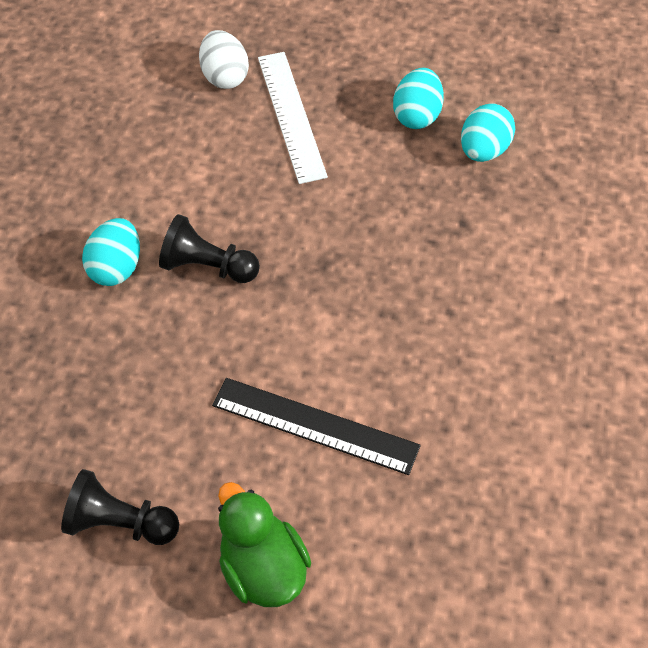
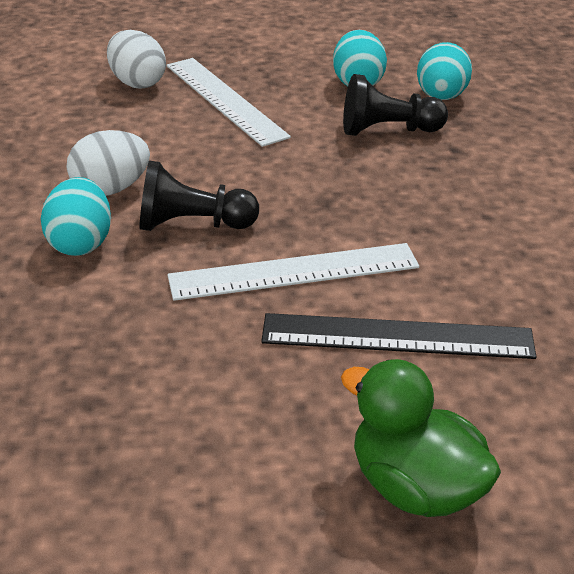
camera: 20 degrees left, 20 degrees down
black pawn [61,469,179,545] -> black pawn moved to [343,74,448,136]
none -> white egg [67,130,150,196]
none -> white ruler [167,243,419,301]

